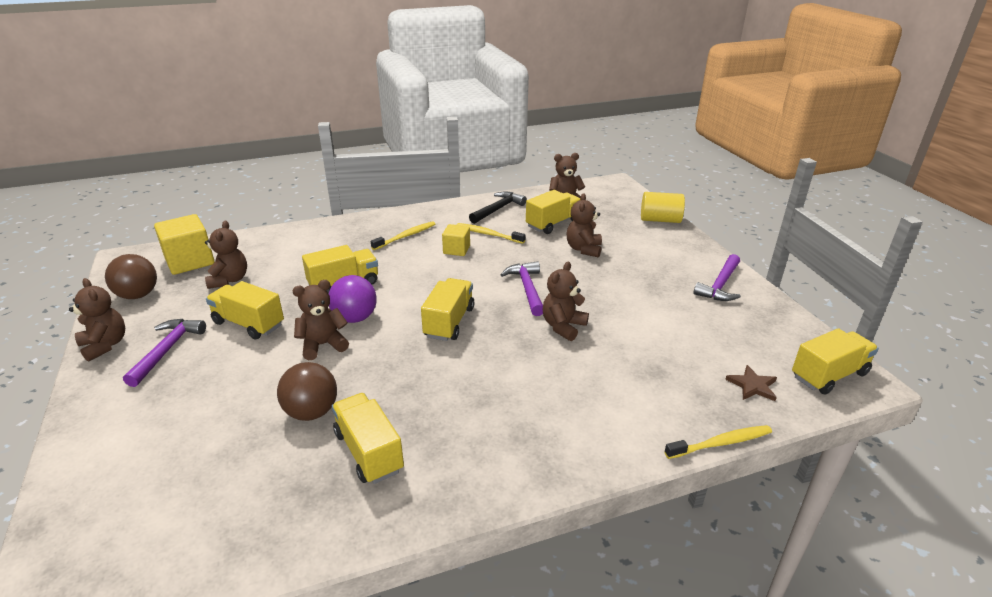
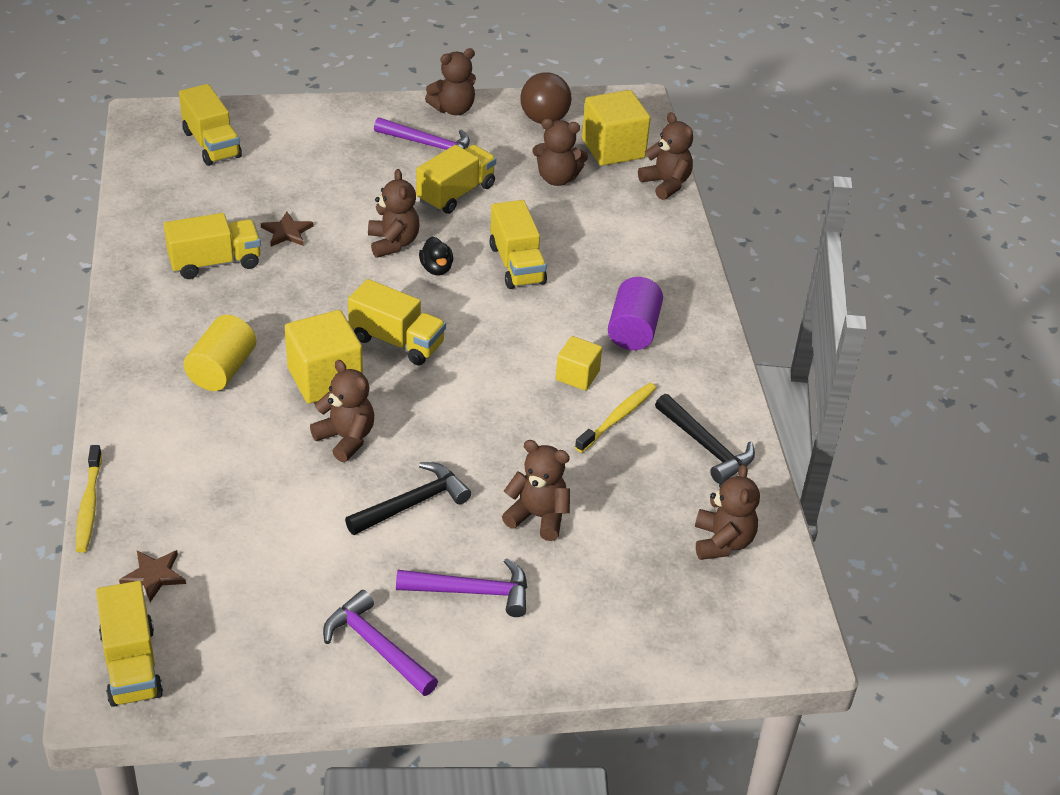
camera: 100 degrees right, 10 degrees up
brown ball [277,362,337,421] -> brown star [261,212,313,247]
purple ball [329,275,377,323] -> black duck [419,237,453,275]
yellow toothbrush [371,221,436,250] -> purple cylinder [608,277,663,350]
purple hammer [500,261,543,316] -> purple hammer moved to [396,558,527,617]
yellow truck [526,190,580,234] -> yellow truck moved to [179,84,242,166]
yellow cylinder [641,192,685,223] -> yellow cylinder moved to [183,315,256,391]
none -> yellow cube [285,310,363,404]
none -> black hammer [345,462,471,535]
none -> brown teddy bear [638,112,693,200]

